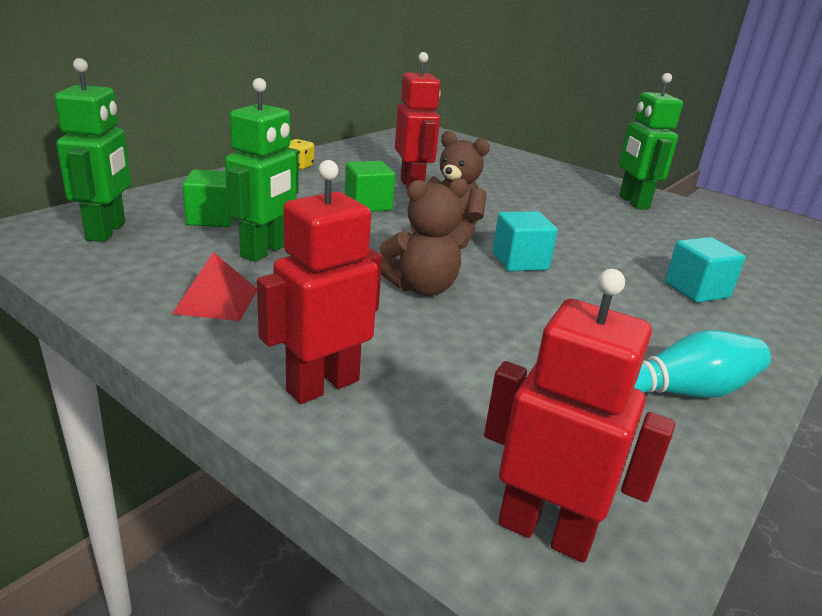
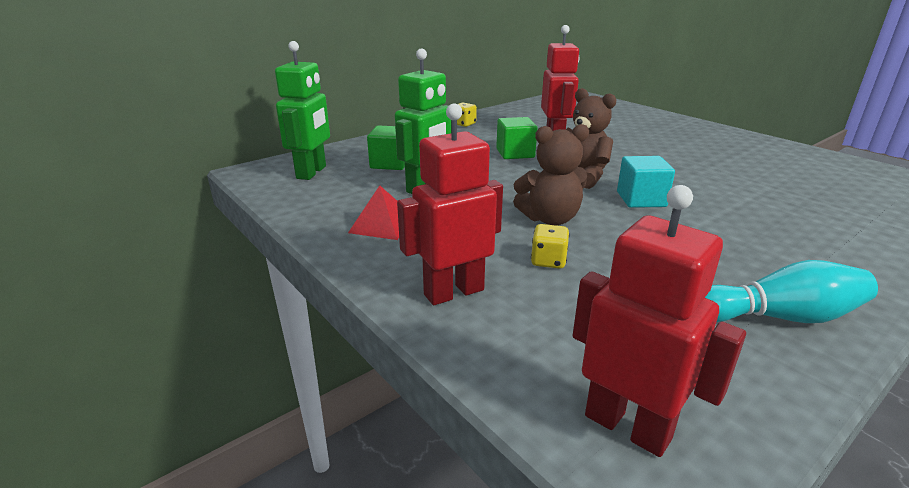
camera: 15 degrees right, 0 degrees up
green robot [619,73,683,209] -> none
turquoise cube [665,237,746,303] -> none
none -> yellow dice [531,224,570,269]

